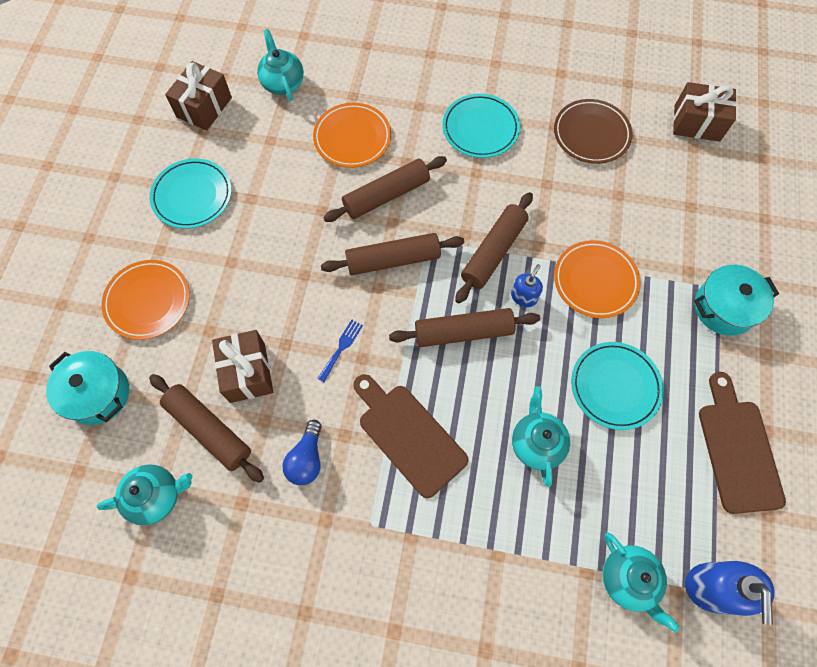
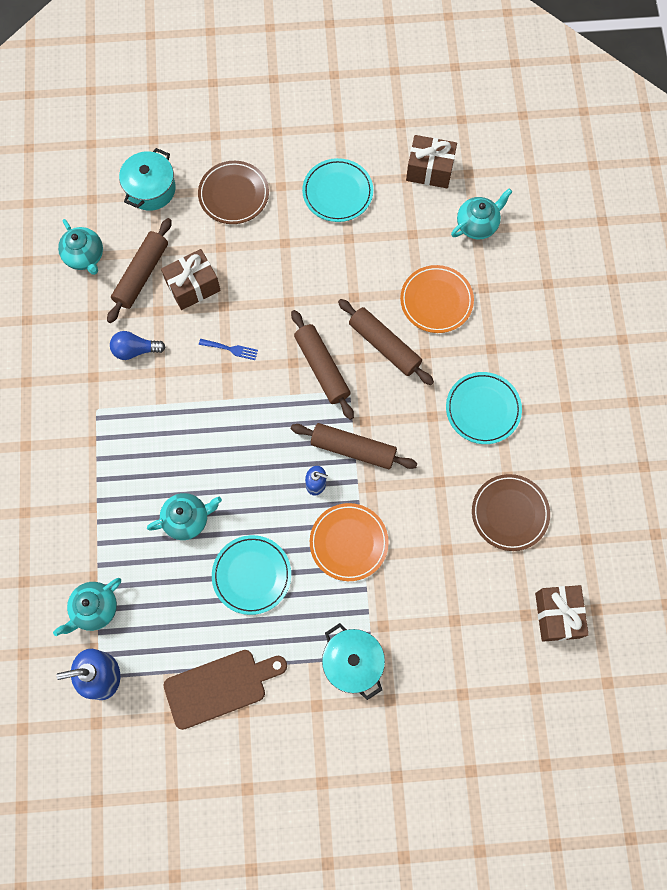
camera: 75 degrees right, 5 degrees up
orange plate [101,260,190,340] -> brown plate [198,161,269,224]
brown cutting board [353,374,468,498] -> none
brown rolling pin [389,308,540,347] -> none

